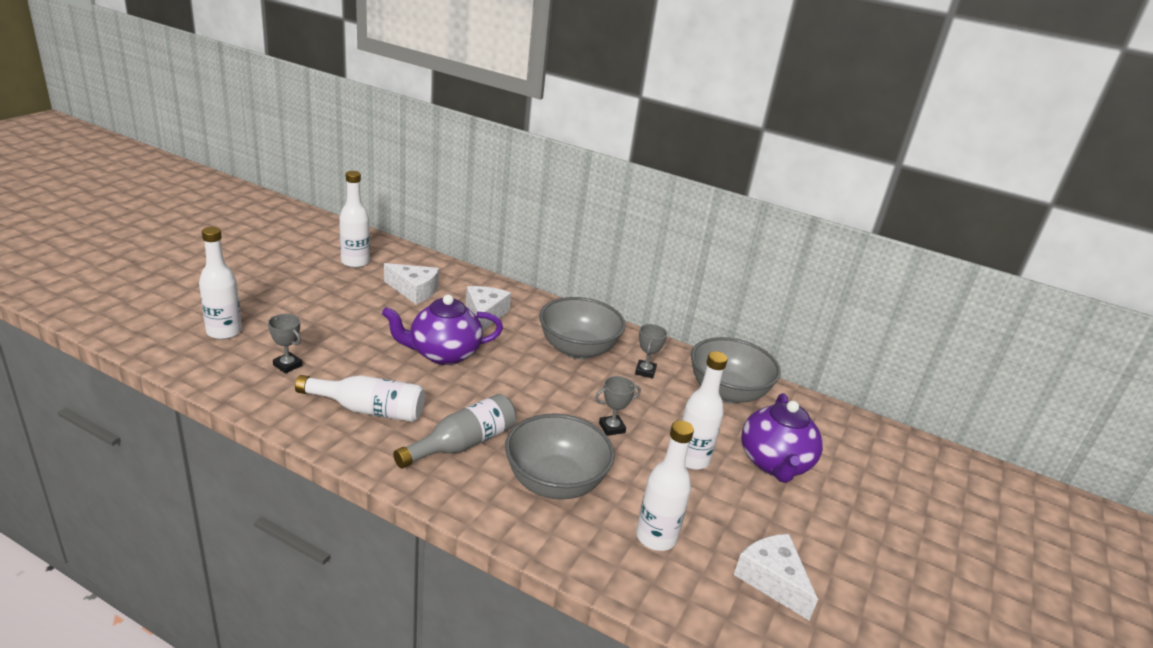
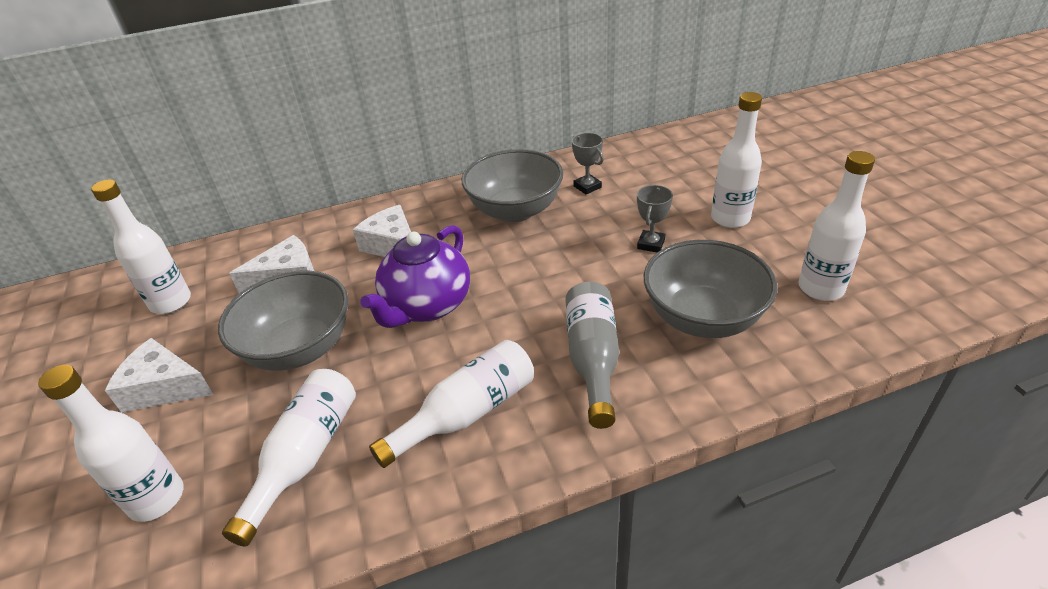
camera: 40 degrees left, 10 degrees up
grey trophy [268,314,302,374] -> white bottle [222,369,356,547]
grey bowl [691,337,781,404] -> grey bowl moved to [218,270,348,371]
white cheese [734,534,818,620] -> white cheese moved to [105,338,214,412]
purple teapot [741,393,823,483] -> none

